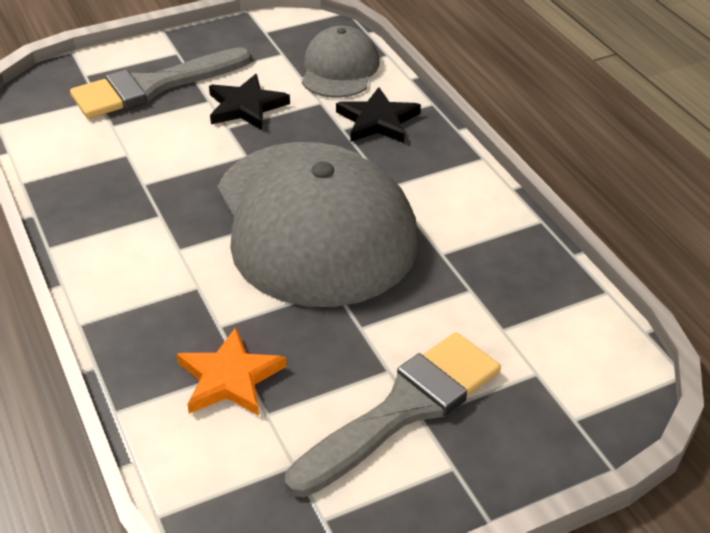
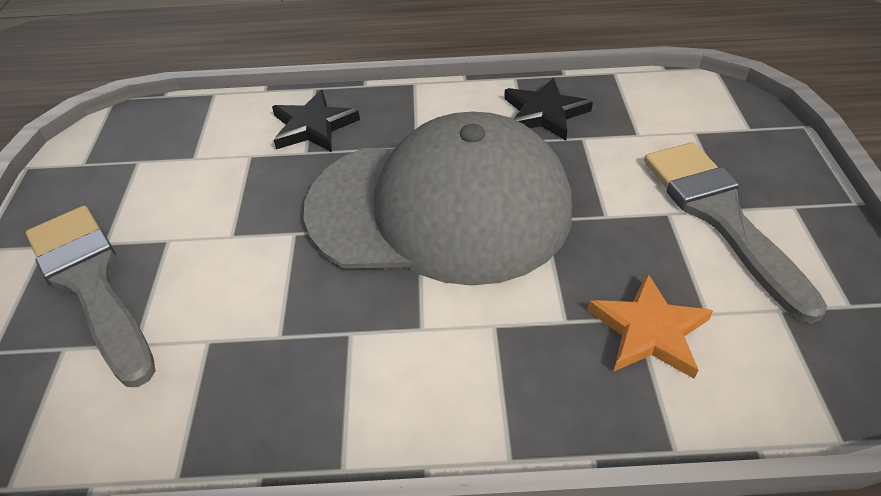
camera: 65 degrees left, 5 degrees up
grey brush [70,47,251,119] -> grey brush turned 150 degrees clockwise [26,206,155,387]
black star [209,74,290,130] -> black star moved to [504,78,593,140]
grey cap [302,25,379,98] -> none

